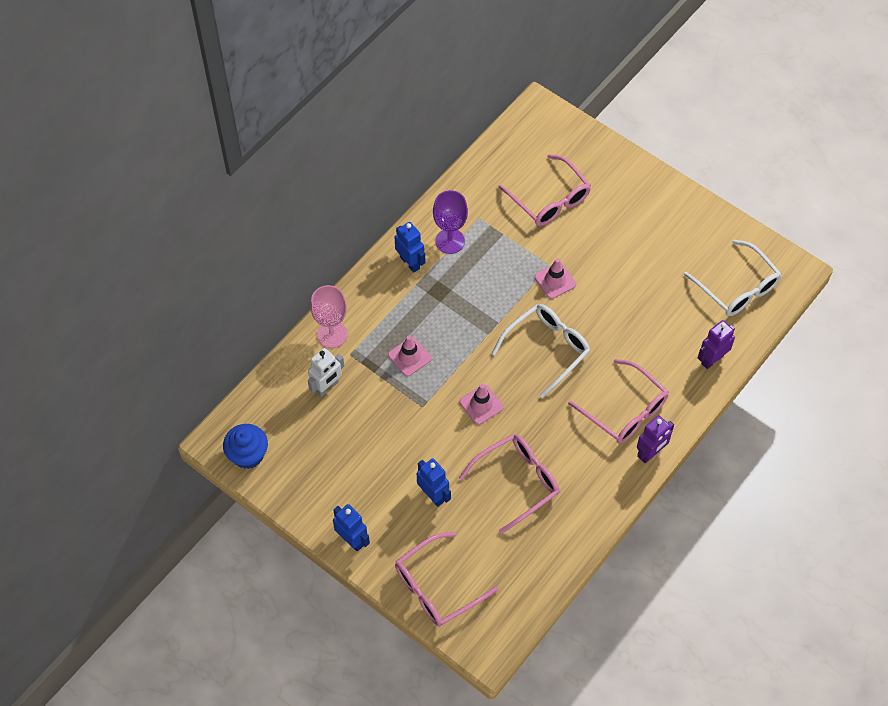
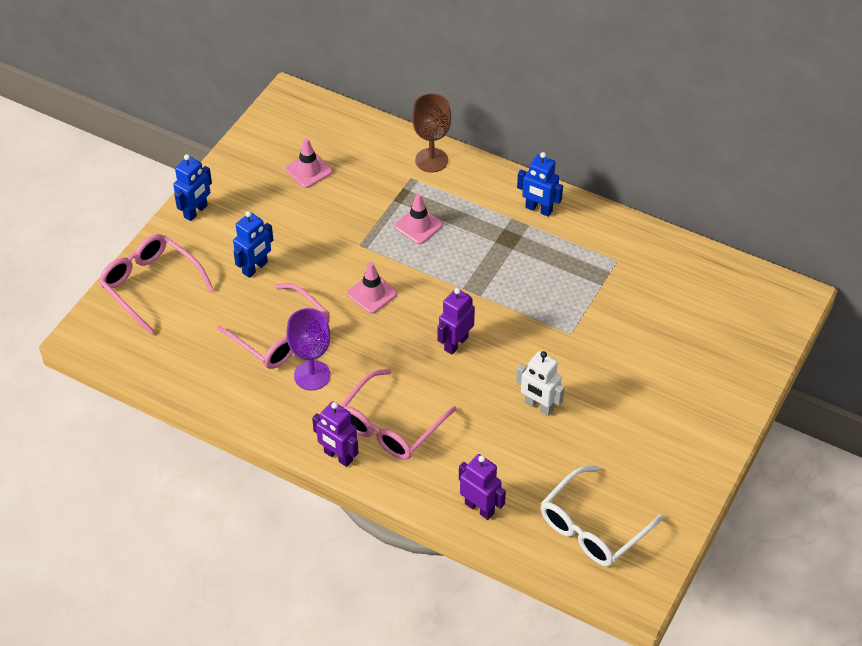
camera: 80 degrees right, 10 degrees down
blue cupcake [223,424,268,469] -> none
white robot [308,348,344,397] -> white robot moved to [516,351,564,416]
pink goblet [310,285,347,348] -> brown goblet [412,93,451,173]
blue robot [395,222,425,273] -> blue robot turned 75 degrees clockwise [517,152,563,217]
purple goblet [433,190,468,254] -> purple goblet moved to [286,308,331,391]
white glasses [492,304,590,398] -> purple robot [437,288,475,355]
pink glasses [498,154,591,226] -> none
pink traffic cone [534,258,576,299] -> pink traffic cone moved to [285,138,332,188]

